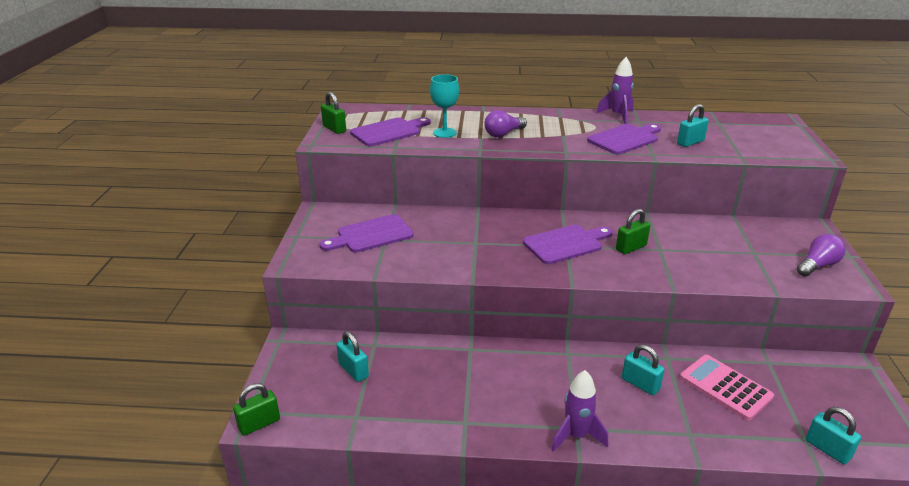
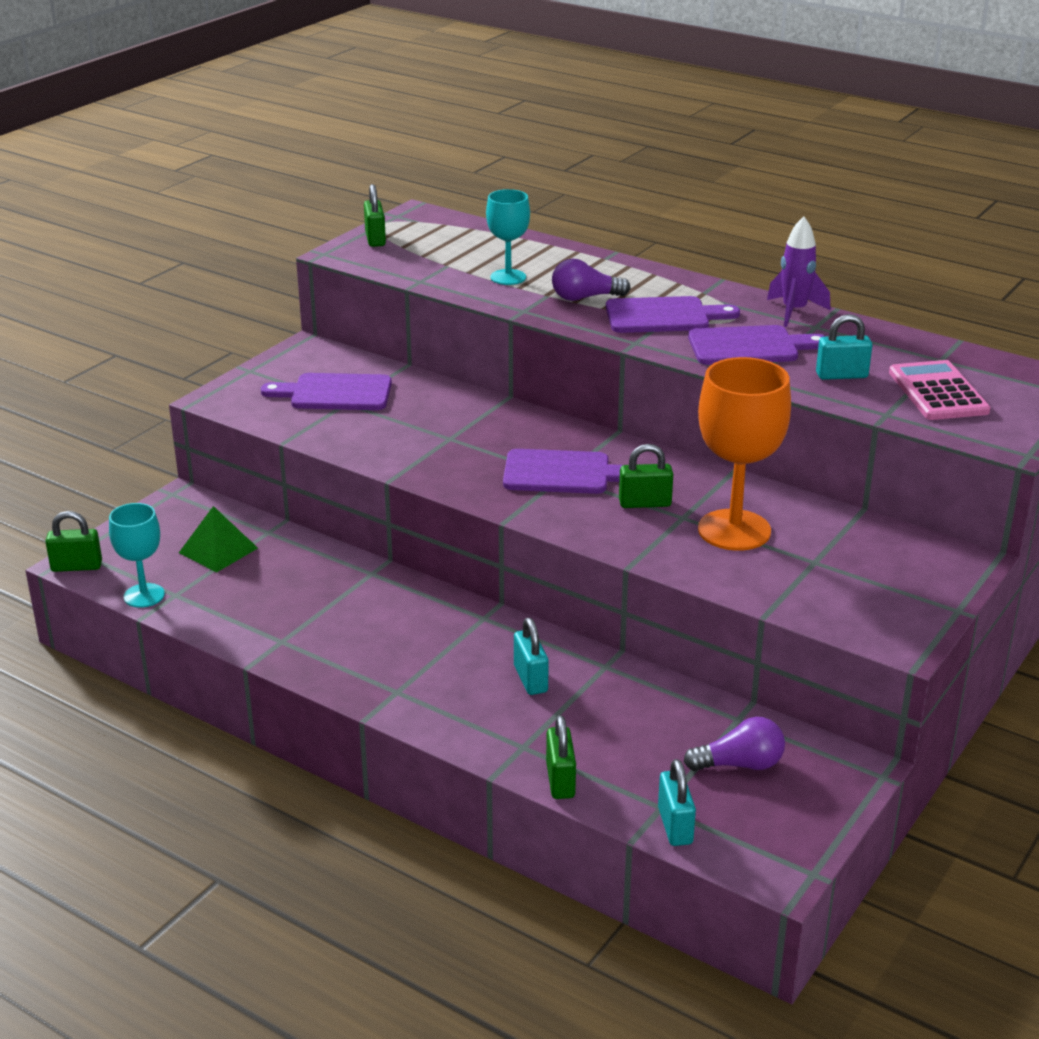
camera: 30 degrees right, 0 degrees up
turquoise padlock [336,331,369,382] -> green pyramid [179,506,258,572]
purple cutting board [350,117,431,146] -> purple cutting board moved to [606,296,740,333]
purple rocket [551,370,608,452] -> none
pink calculator [680,355,774,421] -> pink calculator moved to [889,360,991,420]
purple light bulb [797,234,845,276] -> purple light bulb moved to [684,717,785,771]
none -> turquoise goblet [109,503,165,608]
none -> green padlock [546,715,576,799]
none -> orange goblet [698,357,791,551]

